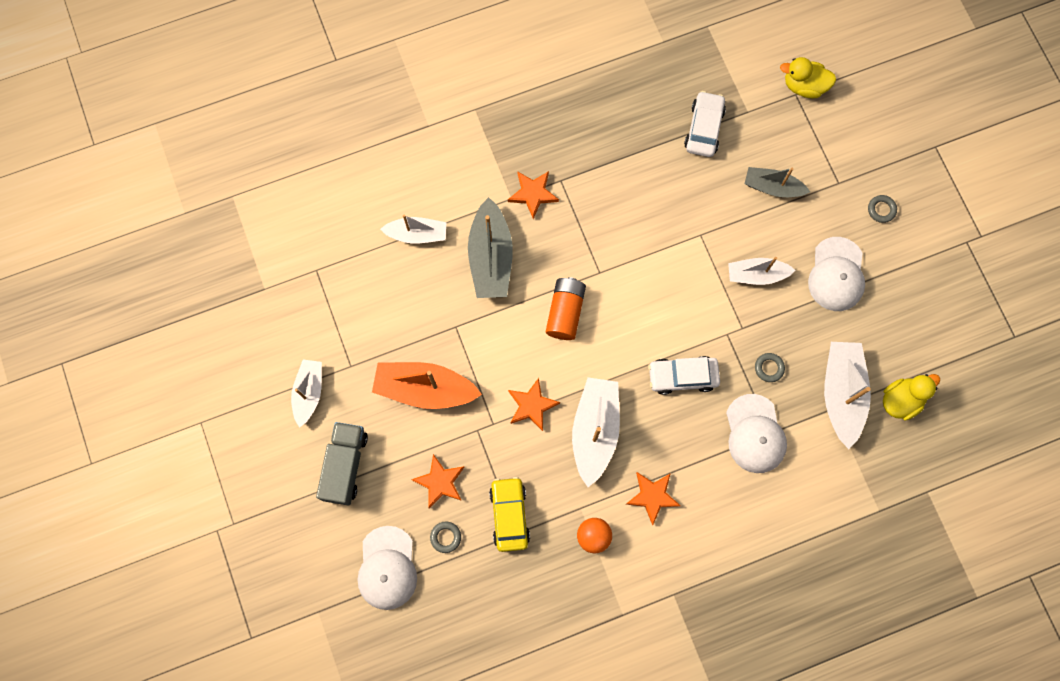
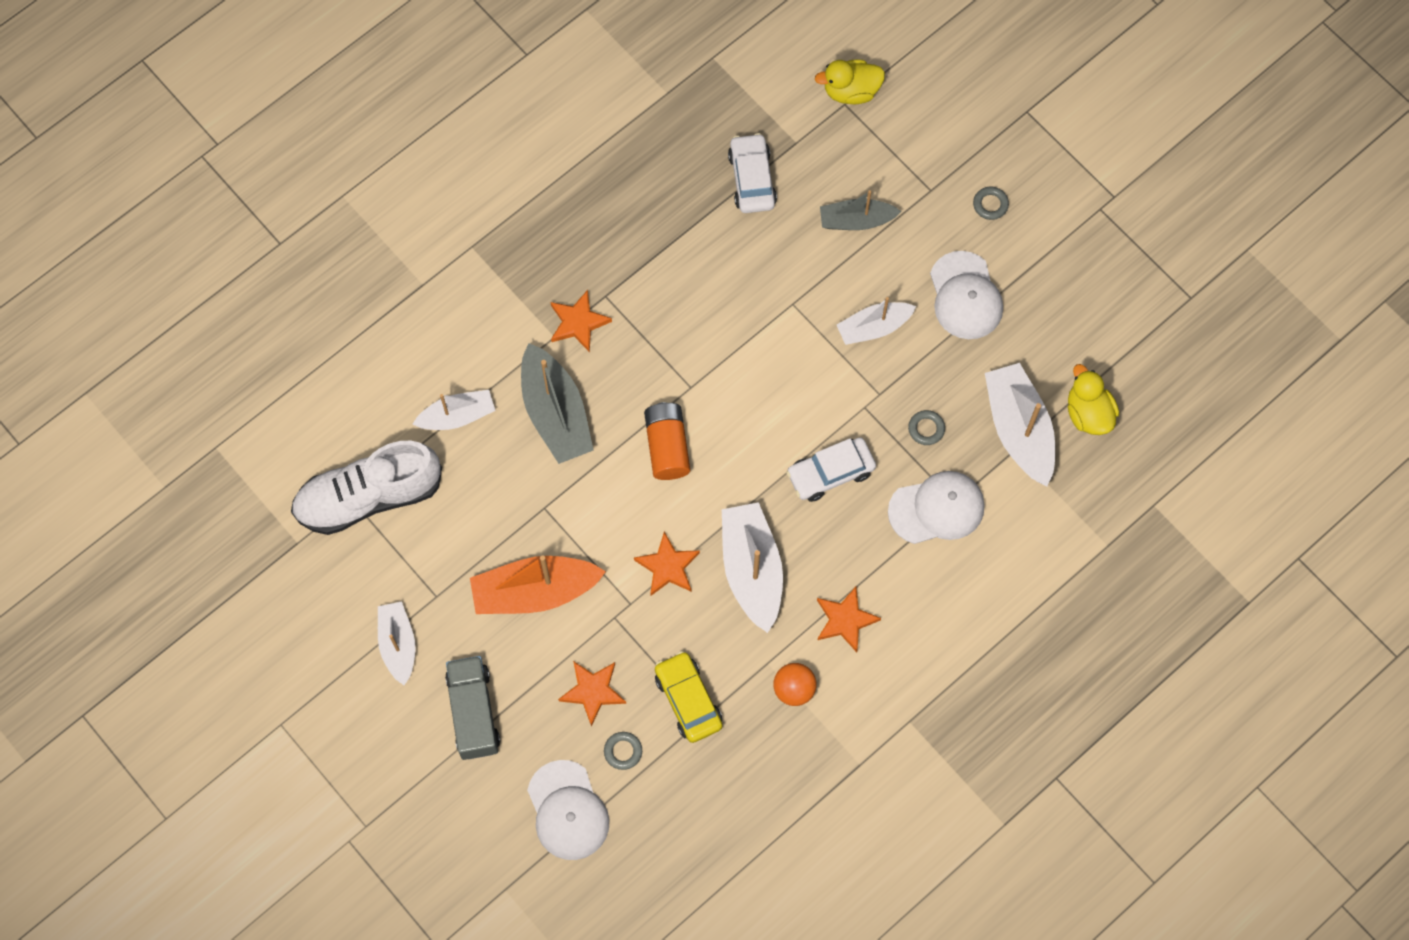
camera: 20 degrees left, 5 degrees down
white cap [726,394,787,473] -> white cap turned 75 degrees counterclockwise [888,471,985,544]
yellow duck [883,374,940,421] -> yellow duck turned 60 degrees counterclockwise [1068,364,1119,435]
none -> white shoe [291,441,442,535]

